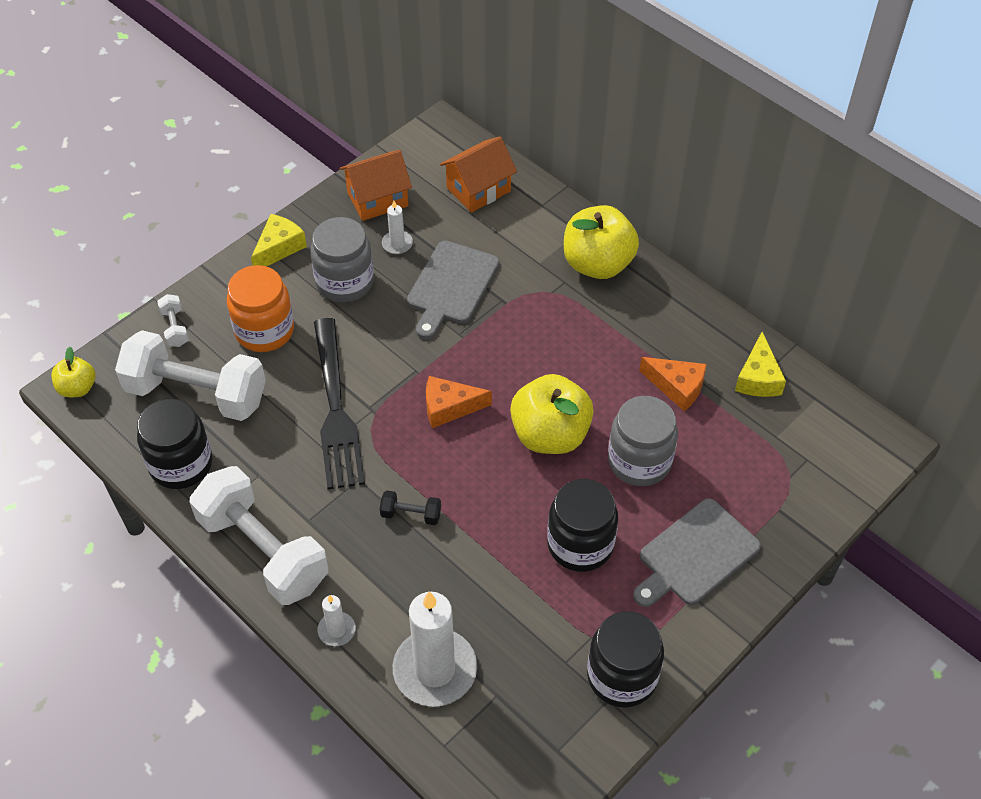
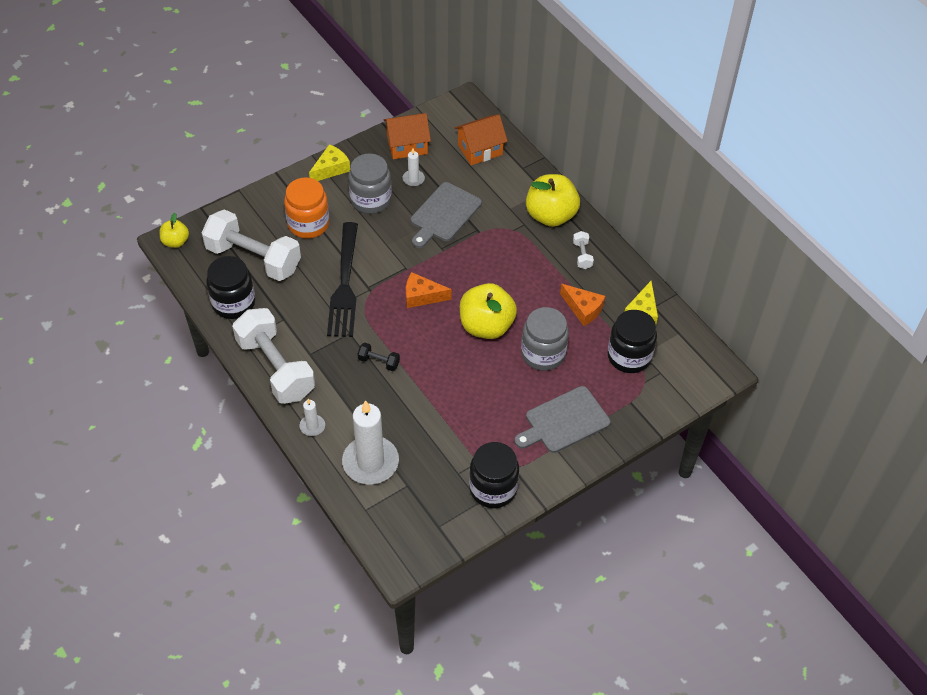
camera: 10 degrees right, 0 degrees up
white dumbbell [157,294,189,347] -> white dumbbell moved to [573,231,594,269]
black jar [547,479,618,572] -> black jar moved to [608,310,657,373]

